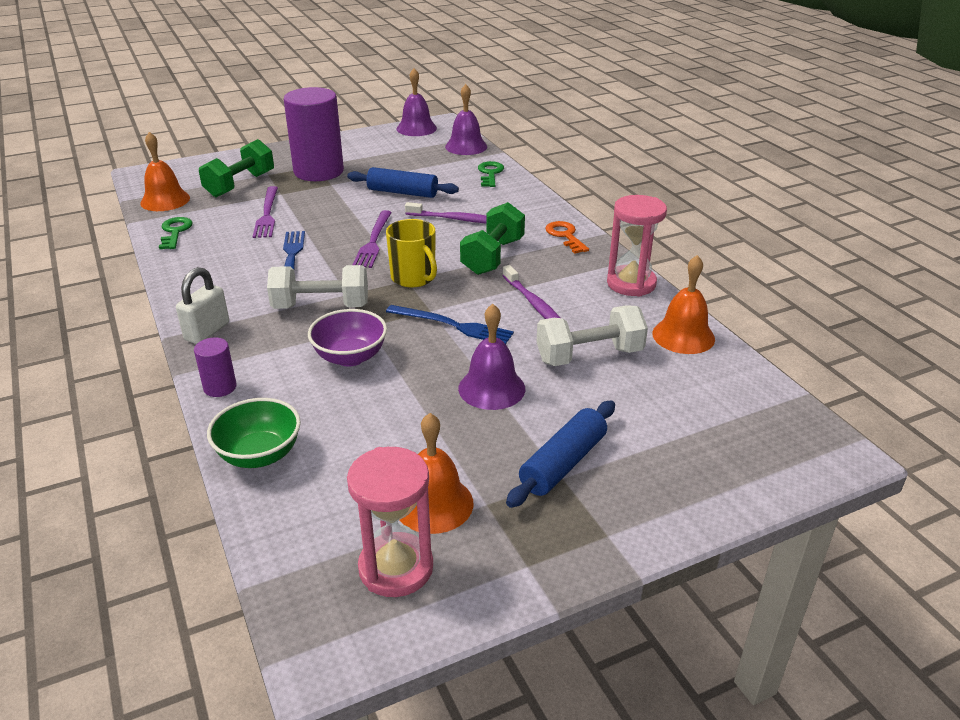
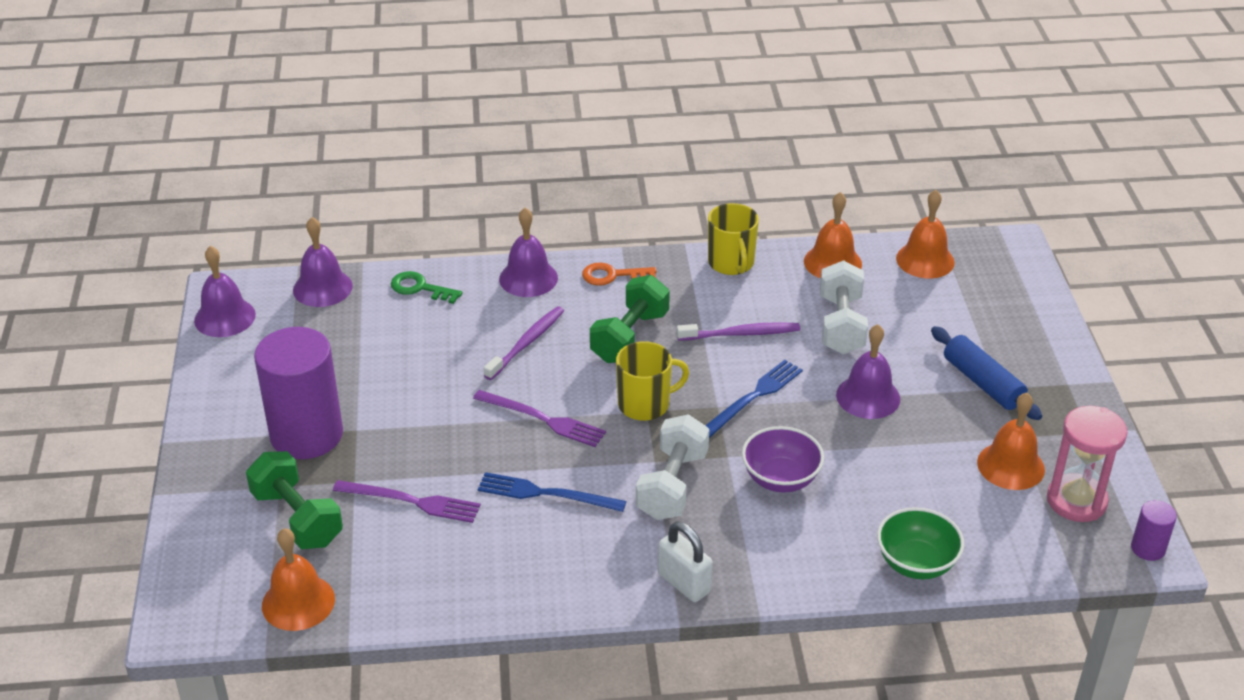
camera: 70 degrees left, 5 degrees up
green key [159,217,193,249] -> none
purple cylinder [194,337,237,397] -> purple cylinder moved to [1131,500,1177,561]
blue rolling pin [347,167,459,198] -> none
green dumbbell [460,202,525,275] -> green dumbbell turned 75 degrees clockwise [590,275,670,363]
pink hourglass [607,195,667,297] -> yellow mug [708,203,759,275]
none -> purple bell [499,207,558,297]
none -> orange bell [896,190,955,278]

